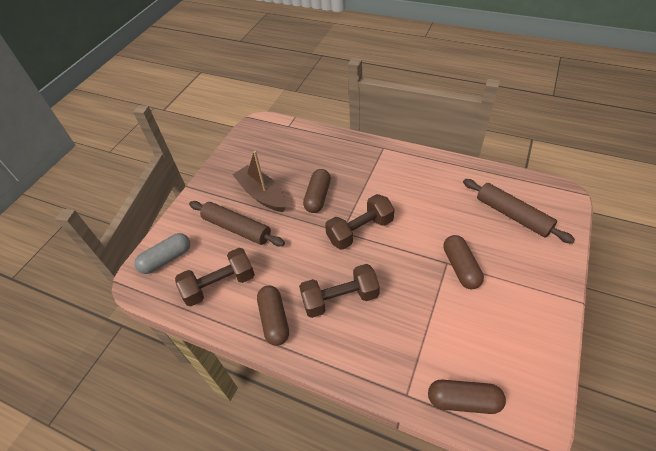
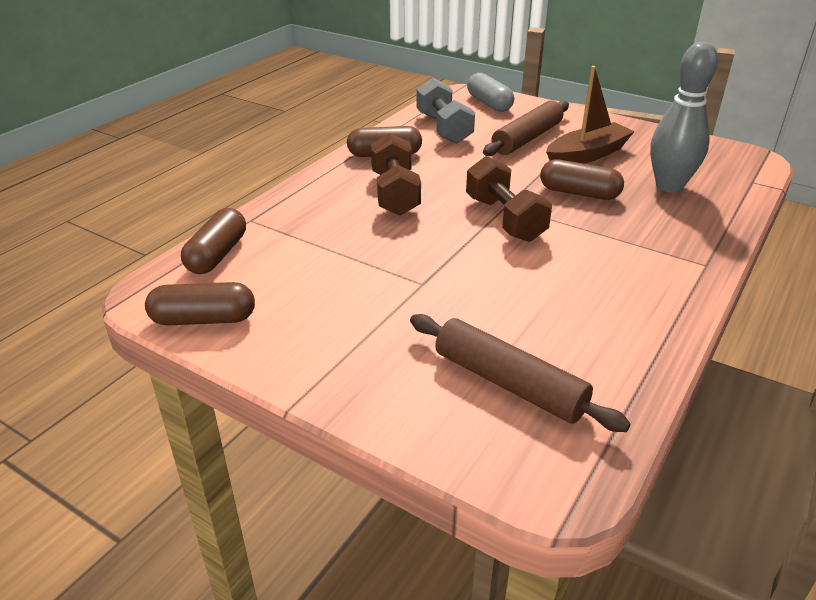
camera: 95 degrees right, 15 degrees down
brown dumbbell [175,248,255,306] -> grey dumbbell [417,78,475,144]
brown capsule [443,235,484,289] -> brown capsule moved to [145,282,255,325]
brown rolling pin [463,179,575,244] -> brown rolling pin turned 75 degrees clockwise [410,314,631,432]
none -> grey bowling pin [650,42,718,193]

